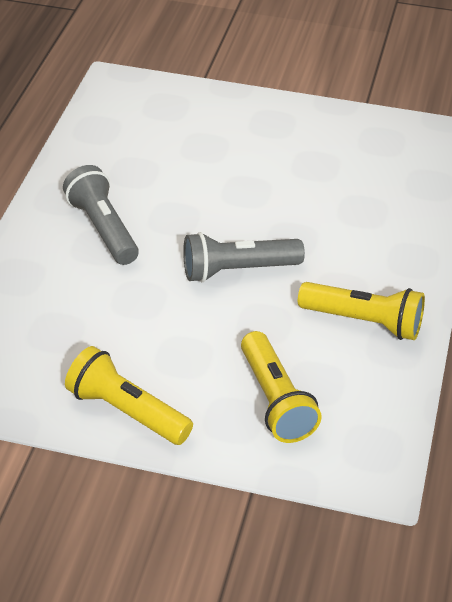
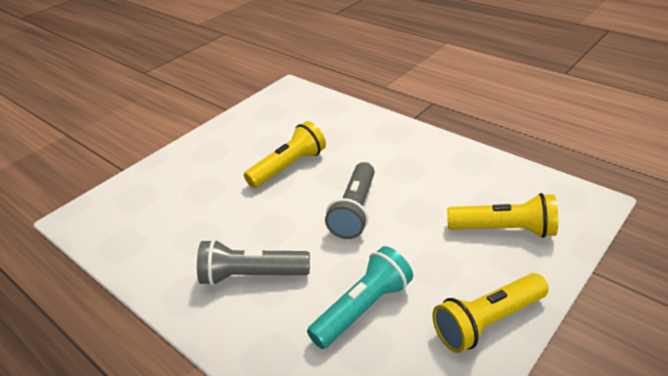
camera: 60 degrees left, 5 degrees down
yellow flashlight [298,282,425,340] -> yellow flashlight moved to [244,121,326,188]
none -> turquoise flashlight [307,246,413,349]

